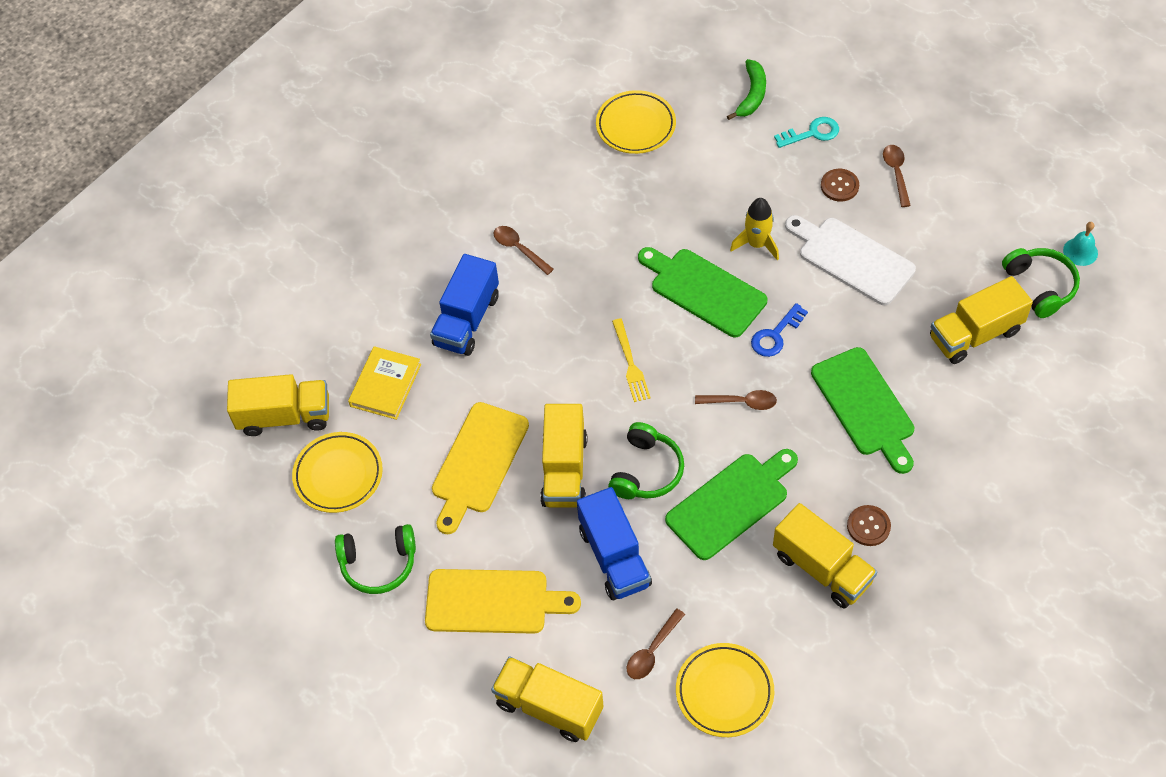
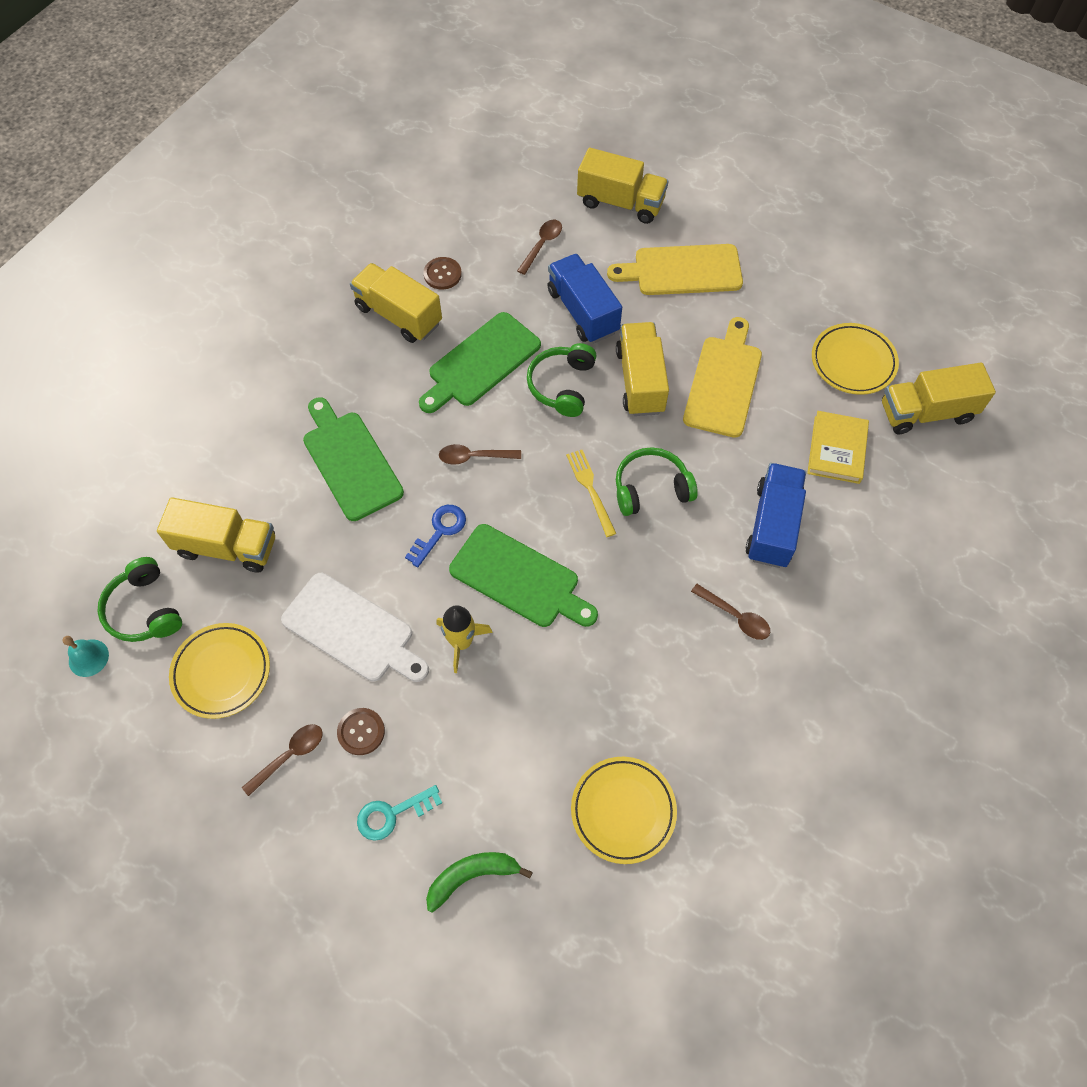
camera: 170 degrees right, 5 degrees up
green headphones [335,524,416,594] -> green headphones moved to [616,447,698,516]
yellow plate [676,643,774,737] -> yellow plate moved to [169,623,270,719]
green banana [727,59,766,120] -> green banana turned 60 degrees clockwise [426,852,533,913]
brown button [847,505,891,546] -> brown button moved to [423,257,462,290]
brown spoon [883,145,911,207] -> brown spoon turned 120 degrees counterclockwise [242,724,323,796]
yellow truck [930,276,1033,364] -> yellow truck turned 45 degrees clockwise [157,497,275,573]

